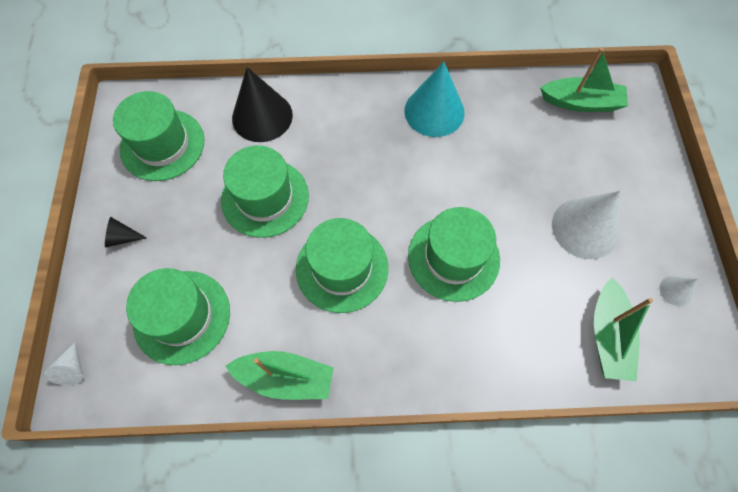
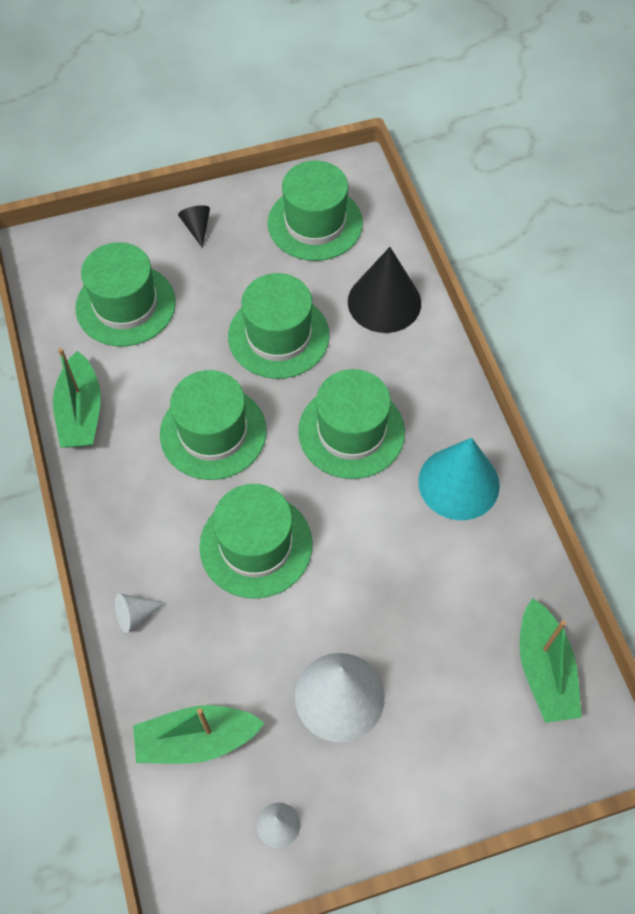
camera: 75 degrees right, 5 degrees down
white cone [44,342,83,385] -> white cone moved to [115,593,165,633]
none -> green hat [298,369,405,479]

